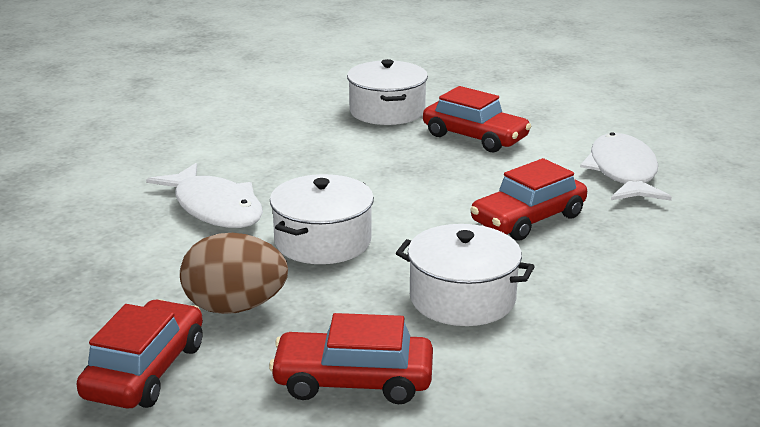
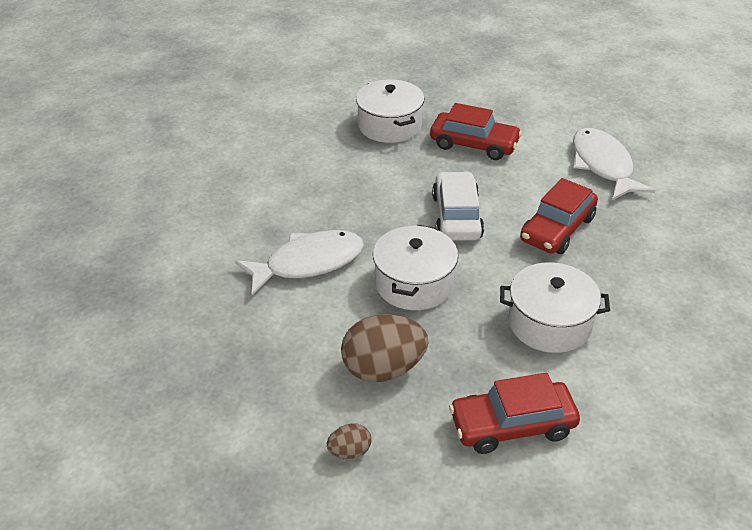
camera: 15 degrees left, 15 degrees up
red car [76,299,203,409] -> brown egg [327,423,372,459]
white fish [146,163,263,228] -> white fish turned 60 degrees counterclockwise [235,230,364,295]
none -> white car [432,171,484,241]

